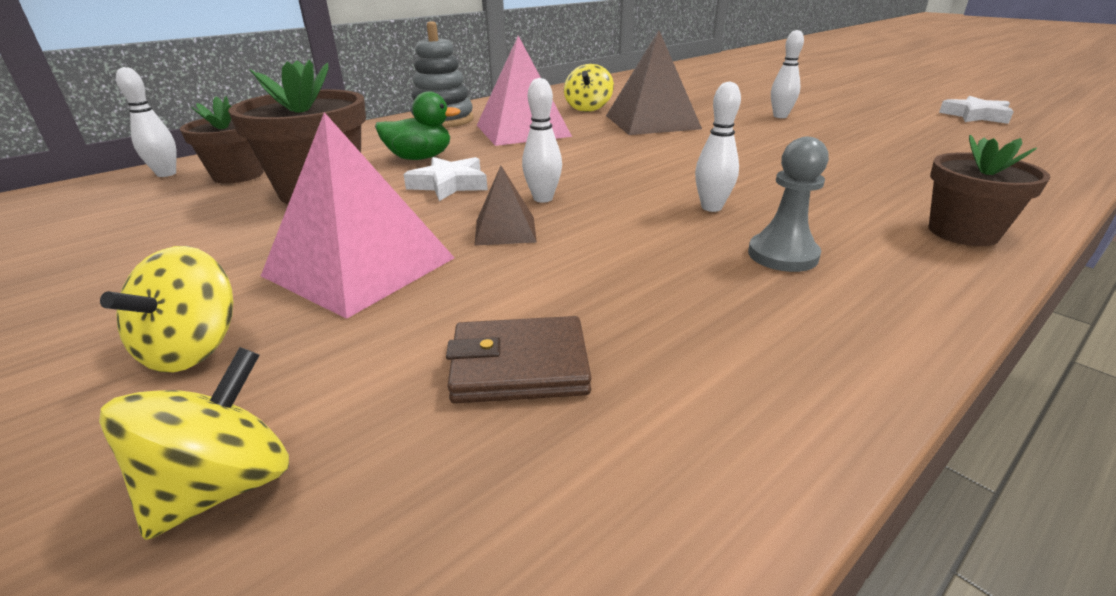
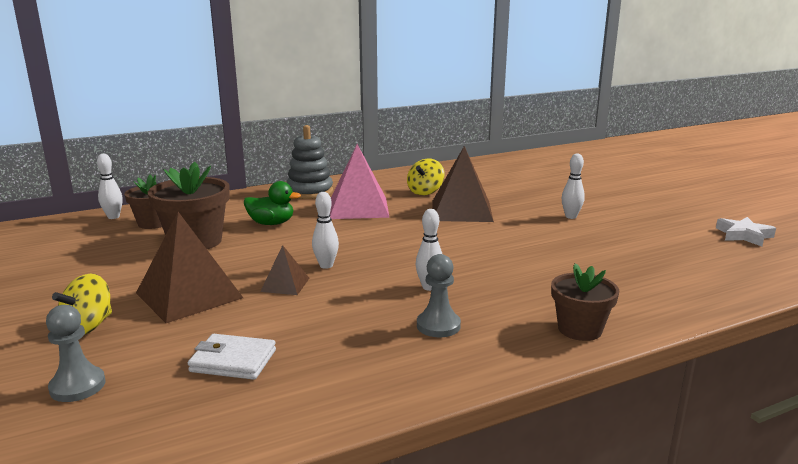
camera: 15 degrees right, 10 degrees down
yellow spinning top [99,347,289,540] -> grey pawn [46,305,106,402]
pink pyramid [261,112,455,319] -> brown pyramid [136,212,243,323]
white star [403,157,488,201] -> none
brown wallet [446,316,591,404] -> white wallet [188,334,276,380]

